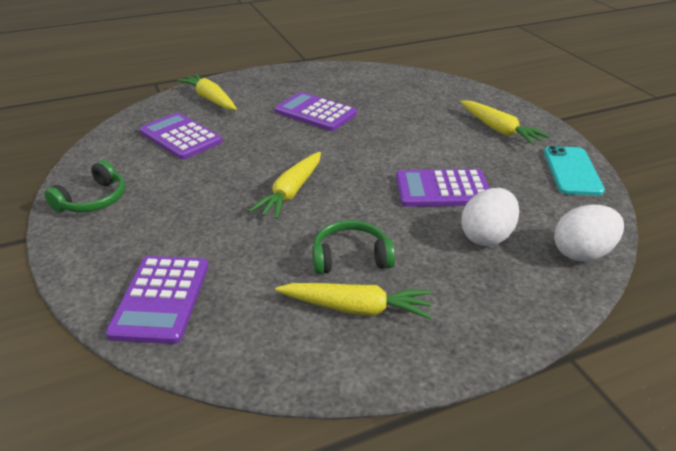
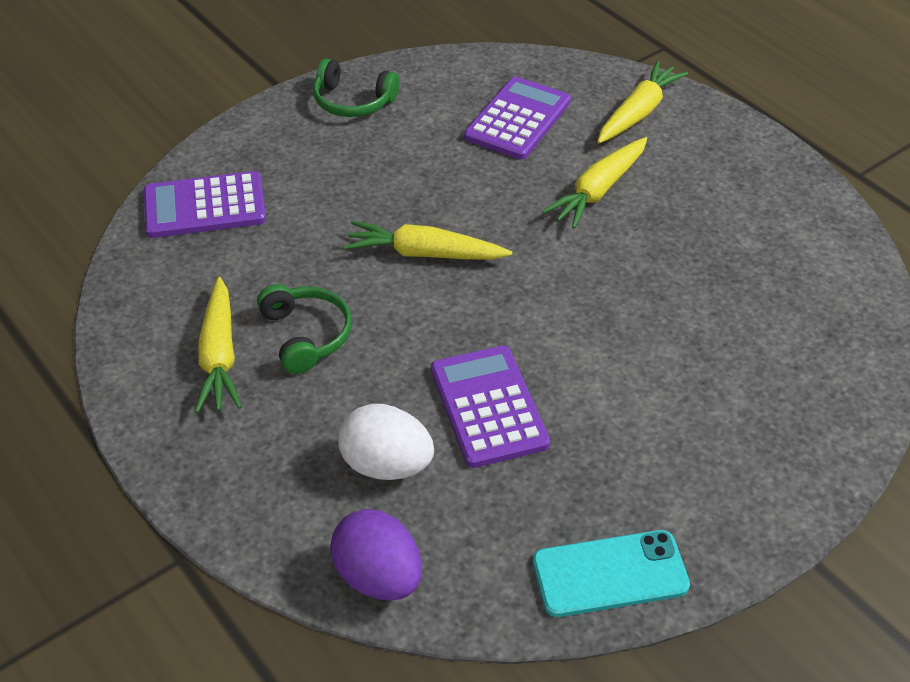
camera: 75 degrees right, 10 degrees up
purple calculator [275,92,357,131] -> none
yellow carrot [460,101,550,145] -> yellow carrot moved to [542,137,647,229]
white egg [554,205,624,261] -> purple egg [330,509,422,601]

